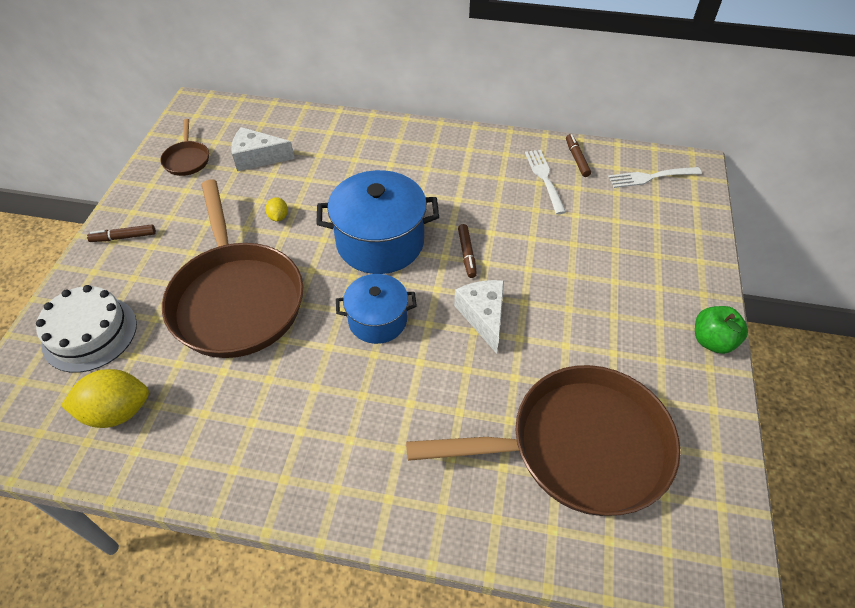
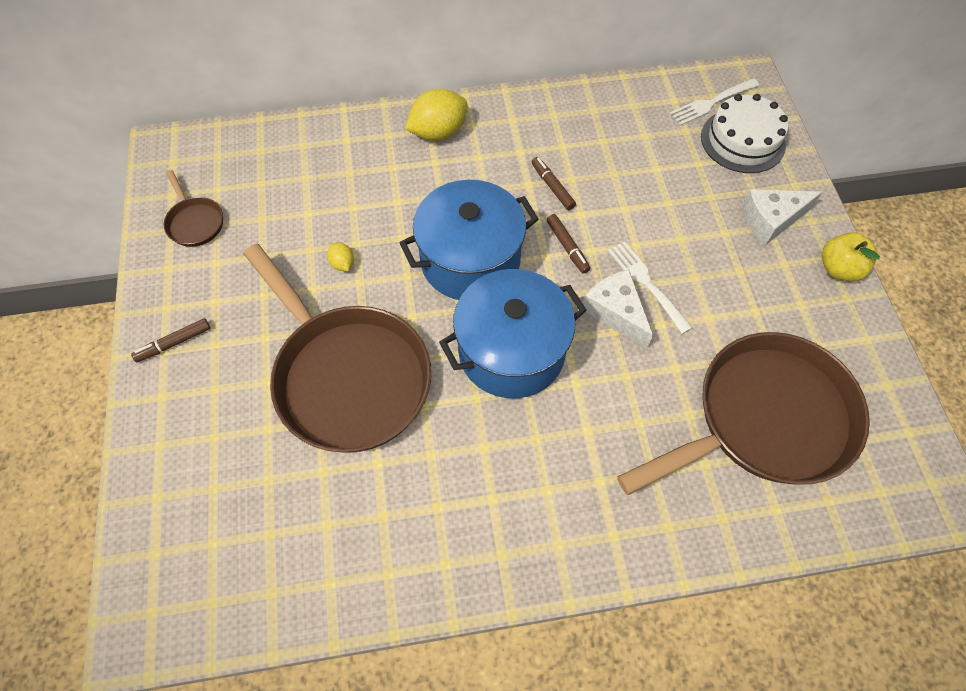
camera: 20 degrees left, 10 degrees up
white cake [36,285,137,373] -> white cake moved to [701,94,788,173]
yellow lemon [61,369,149,428] -> yellow lemon moved to [405,89,468,141]
white cheese [231,127,295,171] -> white cheese moved to [741,189,822,245]
blue pot [336,274,417,344] -> blue pot [439,269,587,398], size x1.64
white fork [525,150,566,214] -> white fork moved to [608,241,693,334]
brown marker [566,134,591,177] -> brown marker moved to [532,157,576,210]
green apple [695,306,748,354] -> yellow apple [822,232,880,281]

